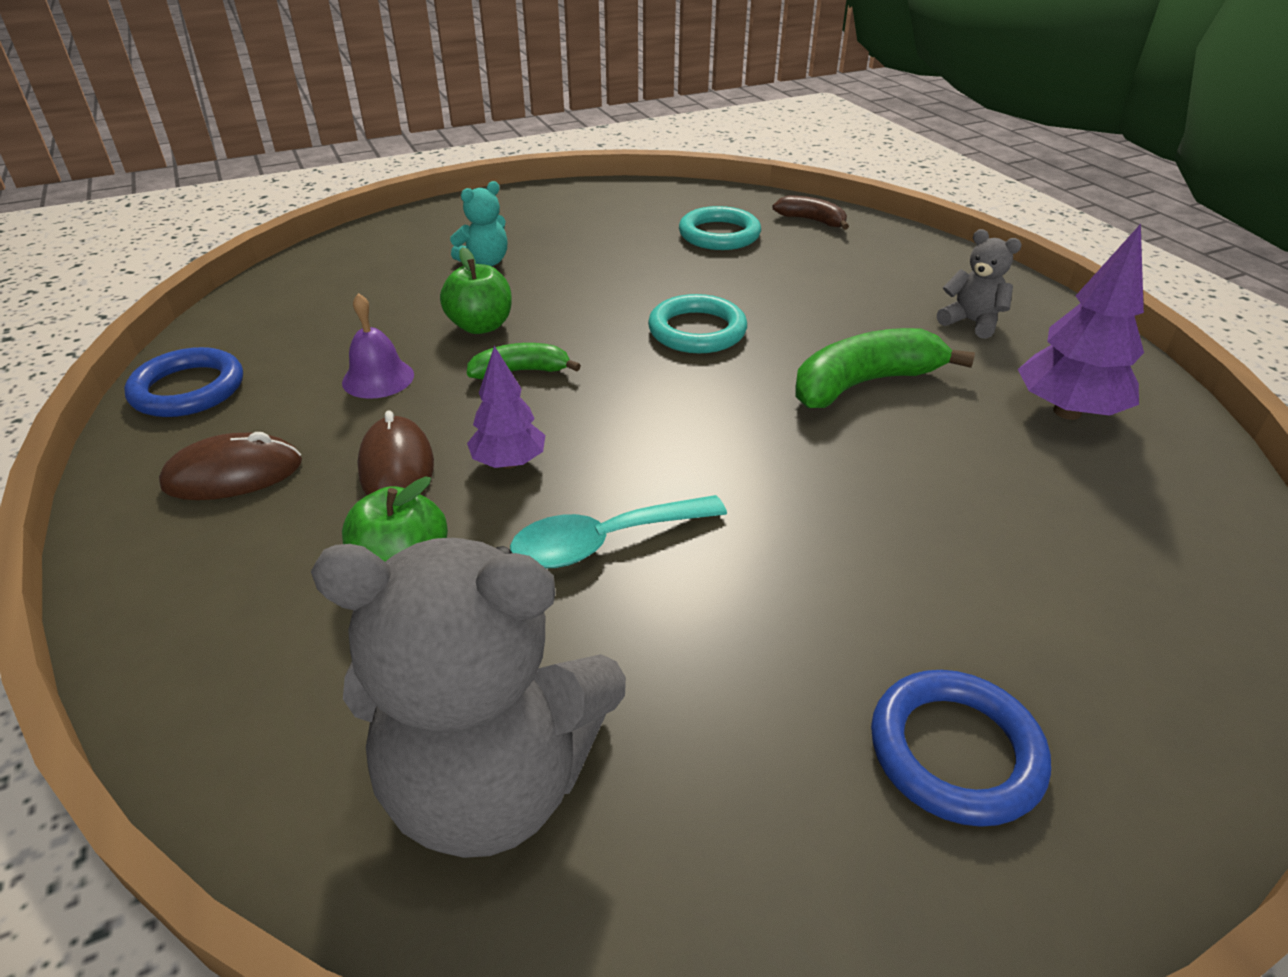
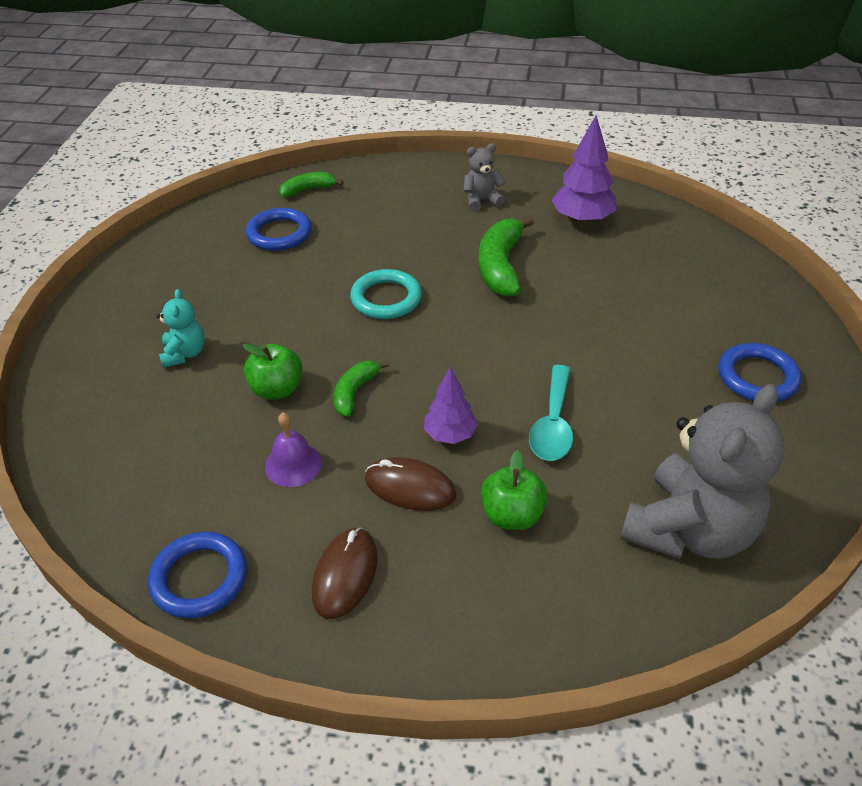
camera: 55 degrees left, 5 degrees up
turquoise ring [679,206,761,250] -> blue ring [246,208,311,251]
brown banana [772,196,849,230] -> green banana [279,172,343,197]

